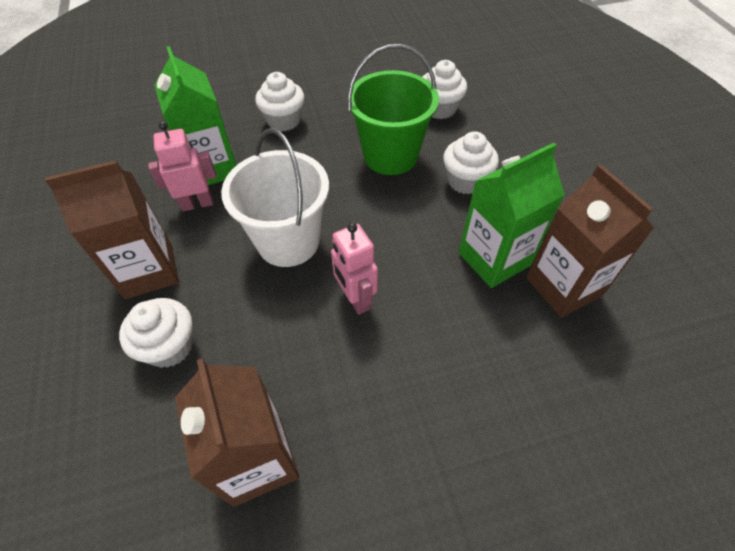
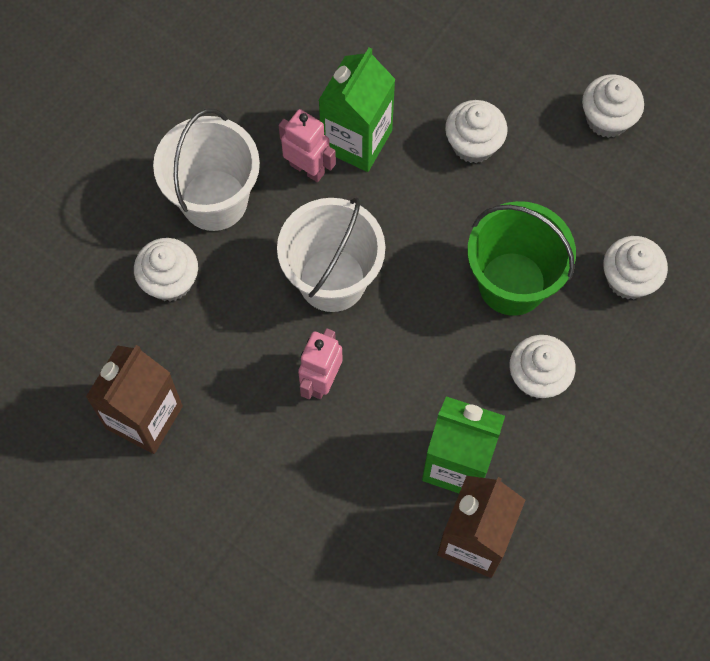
camera: 50 degrees right, 15 degrees up
brown carton [45,160,179,299] -> white bucket [153,108,260,231]
none -> white cupcake [582,74,644,138]

